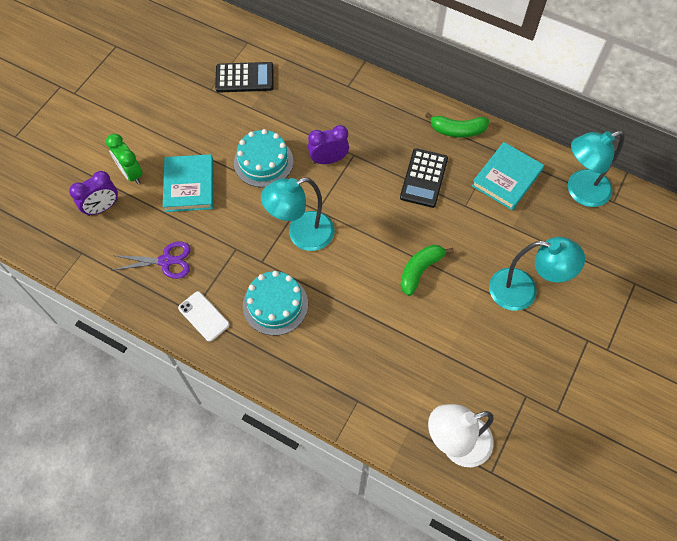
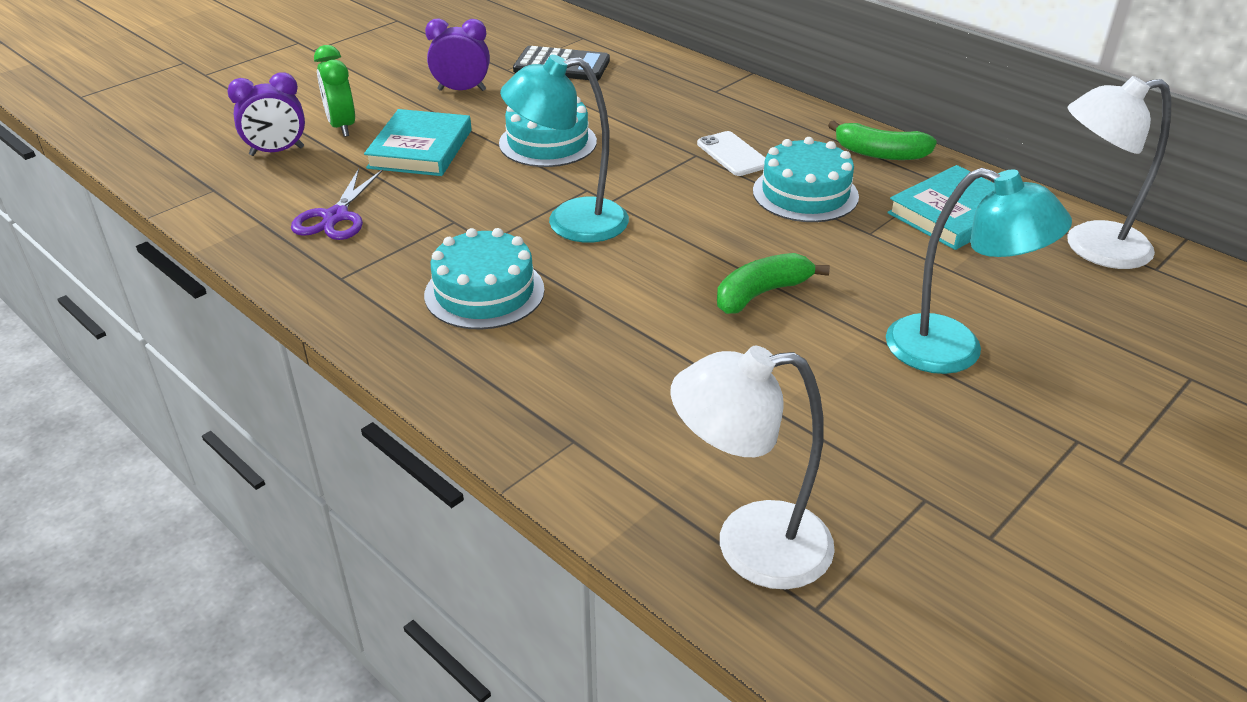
camera: 15 degrees right, 25 degrees down
purple scissors [112,241,191,279] -> purple scissors turned 90 degrees clockwise [291,169,383,240]
white phone [178,291,230,342] -> white phone moved to [697,131,765,176]
purple clock [308,125,349,164] -> purple clock moved to [425,18,490,91]
black calculator [400,148,448,208] -> turquoise cake [753,137,859,222]
turquoise lamp [568,131,625,207] -> white lamp [1067,76,1171,269]

